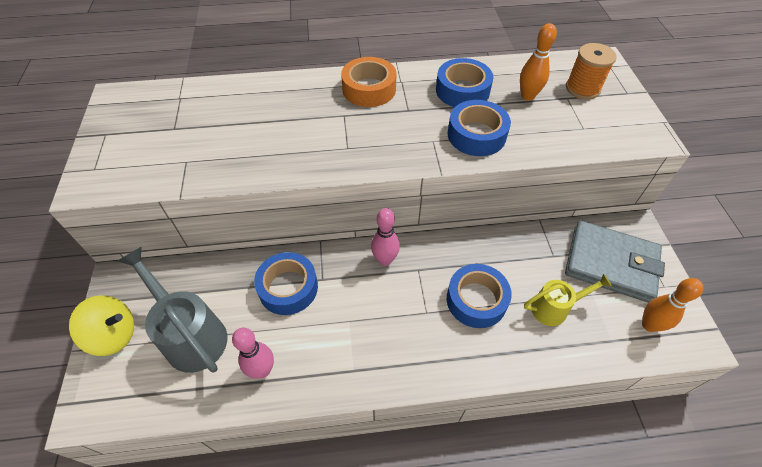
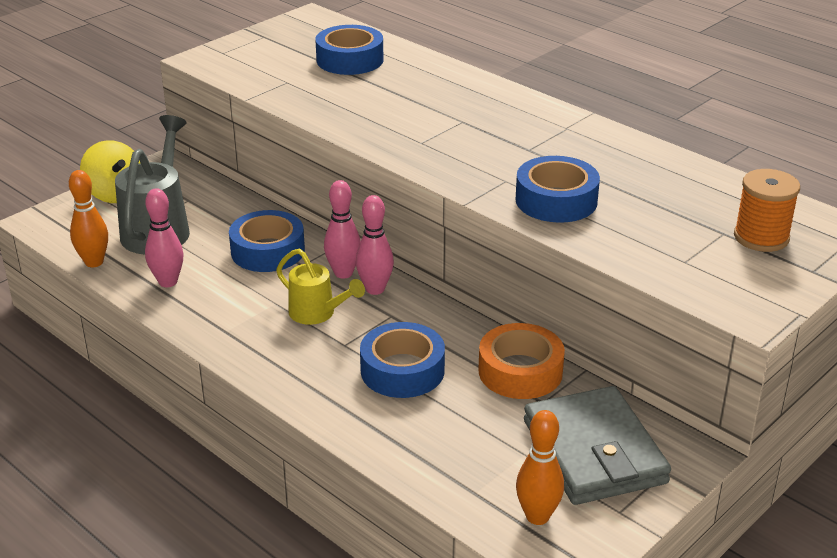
camera: 50 degrees right, 20 degrees down
orange tape [341,57,397,107] -> orange tape moved to [478,323,565,399]
blue tape [436,58,493,107] -> blue tape moved to [315,25,384,75]
orange bowling pin [520,23,557,101] -> orange bowling pin moved to [69,170,108,267]
yellow watering can [524,274,612,326] -> yellow watering can moved to [276,249,365,325]
none -> pink bowling pin [324,180,361,279]

